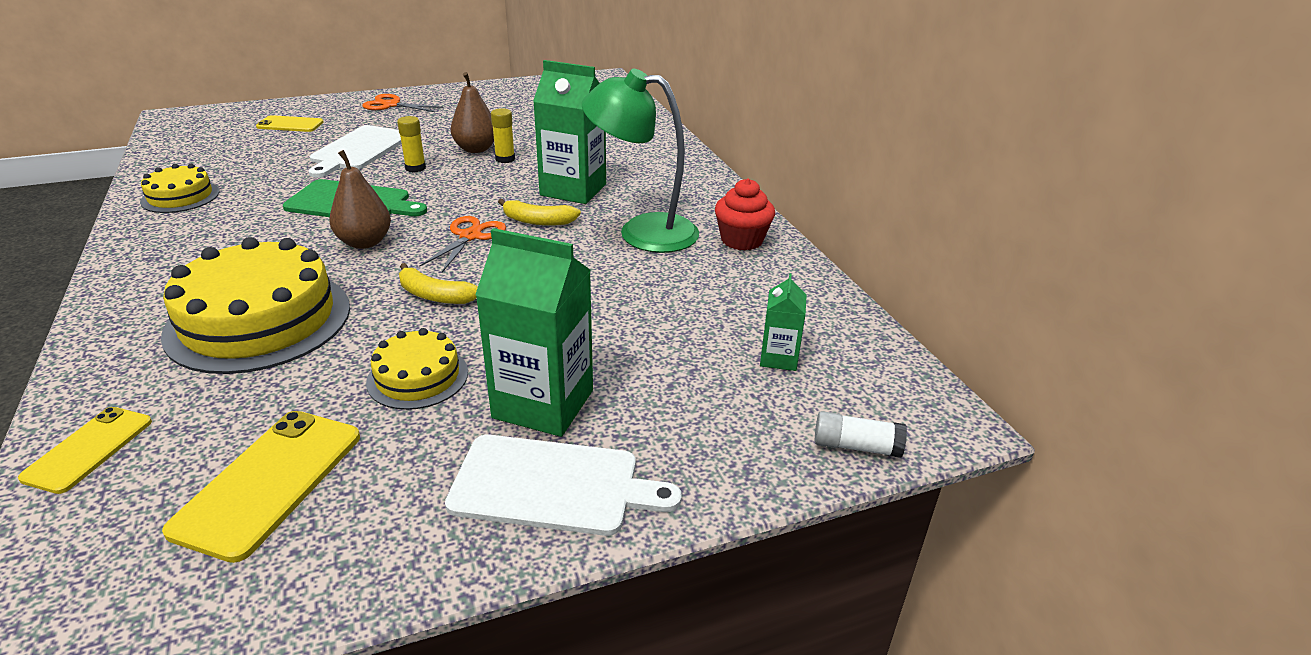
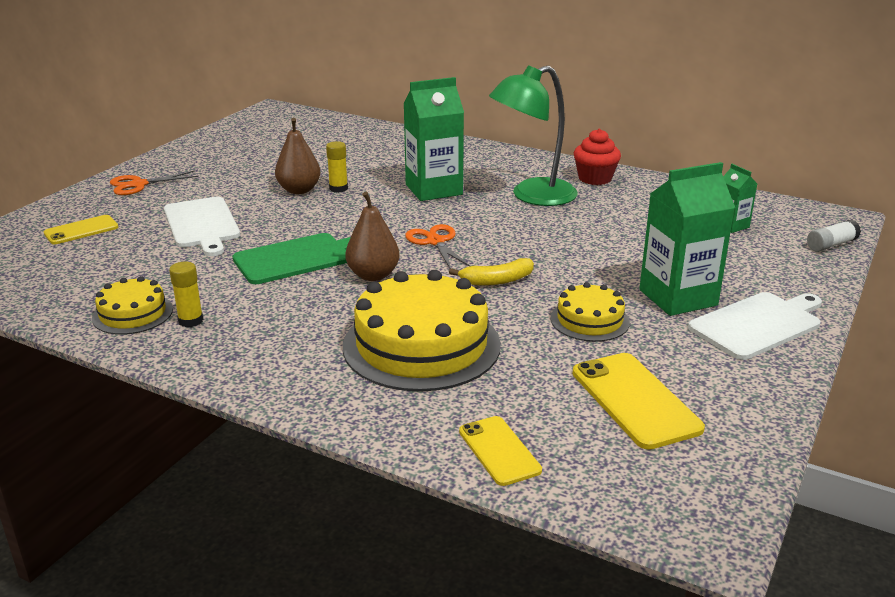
camera: 40 degrees left, 5 degrees down
yellow glue stick [397,116,426,173] -> yellow glue stick moved to [169,261,203,327]
yellow banana [498,199,581,226] -> none

